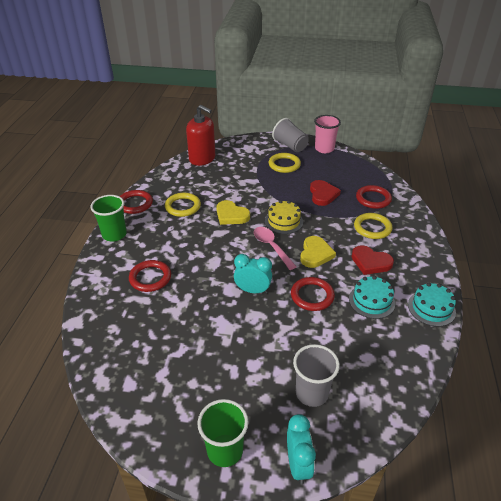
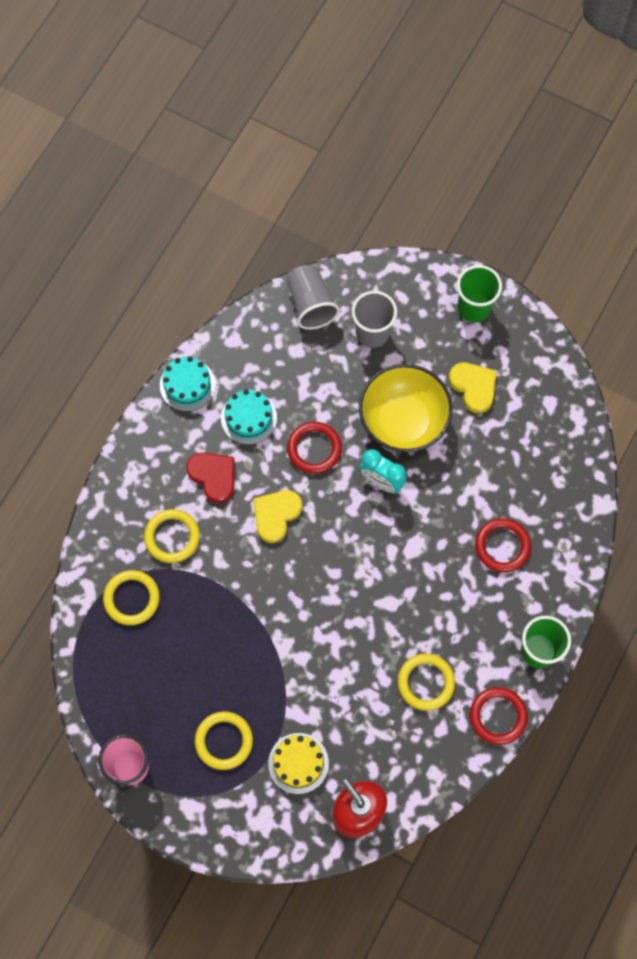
camera: 160 degrees left, 30 degrees up
yellow heart [216,200,250,225] -> yellow heart moved to [449,362,497,413]
pink spoon [254,227,297,270] -> none
yellow cake [265,200,303,234] -> yellow cake moved to [268,733,329,794]
grey cup [272,118,309,152] -> grey cup moved to [287,265,340,330]
turquoise clock [287,414,316,484] -> none
red heart [310,180,341,206] -> none
red ring [356,185,392,209] -> yellow ring [103,570,160,625]
none -> yellow bowl [359,364,453,452]

